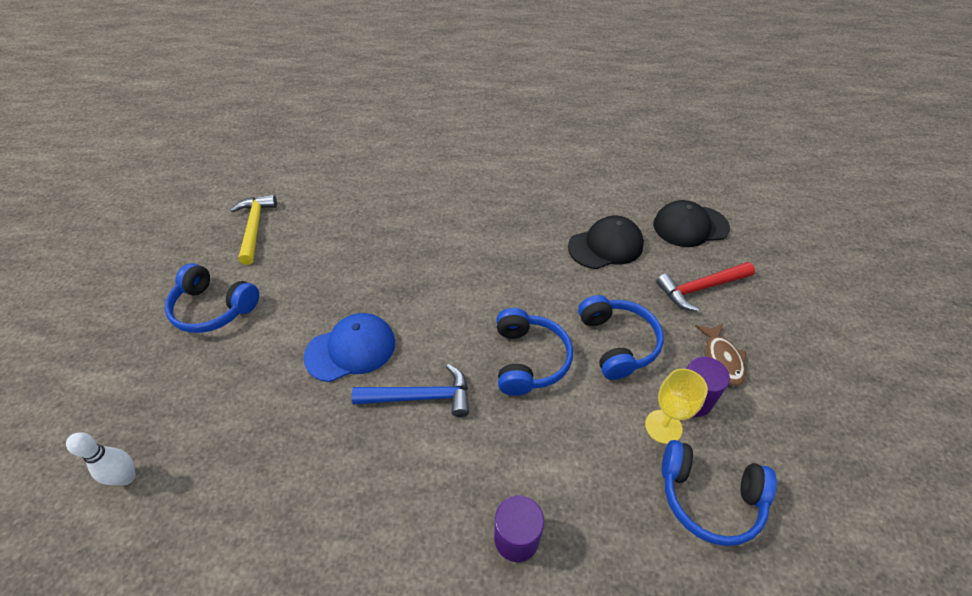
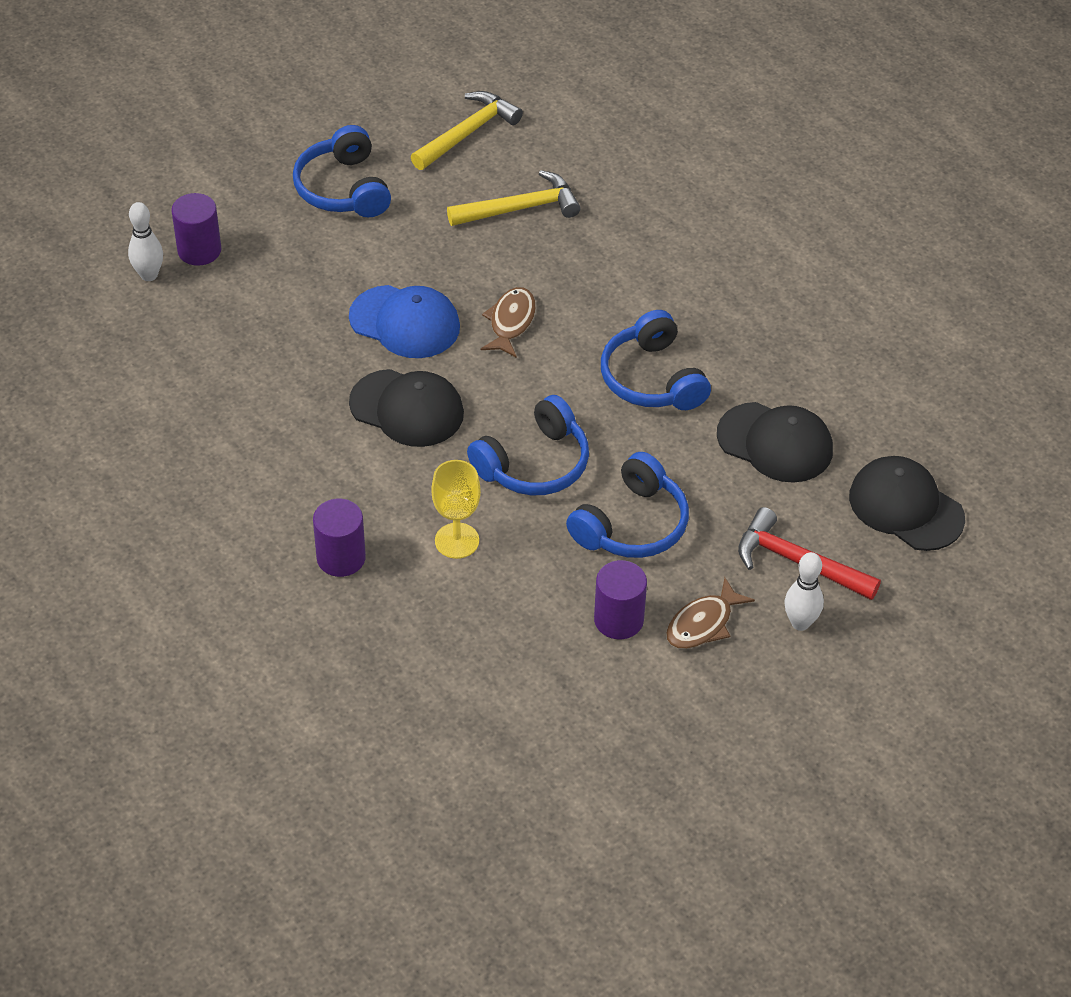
camera: 50 degrees right, 0 degrees up
blue hammer [352,364,469,417] -> black cap [349,369,464,447]
yellow goblet [645,368,708,444] -> yellow goblet moved to [431,460,481,559]
blue headphones [662,440,777,546] -> blue headphones moved to [601,310,711,410]
none -> purple cylinder [171,193,222,266]
none -> yellow hammer [447,170,581,226]
none -> brown fish [481,287,536,358]
none -> white bowling pin [784,552,824,631]

